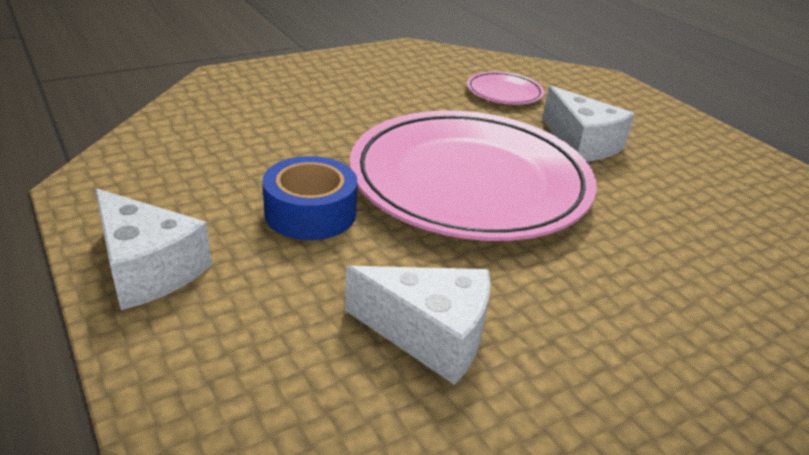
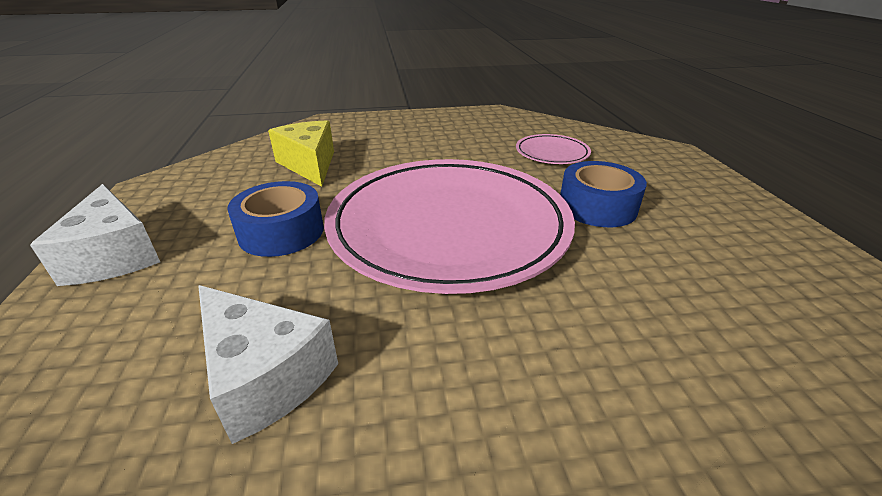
camera: 25 degrees right, 0 degrees up
white cheese [542,86,635,162] -> blue tape [560,161,647,227]
none -> yellow cheese [268,120,334,187]

